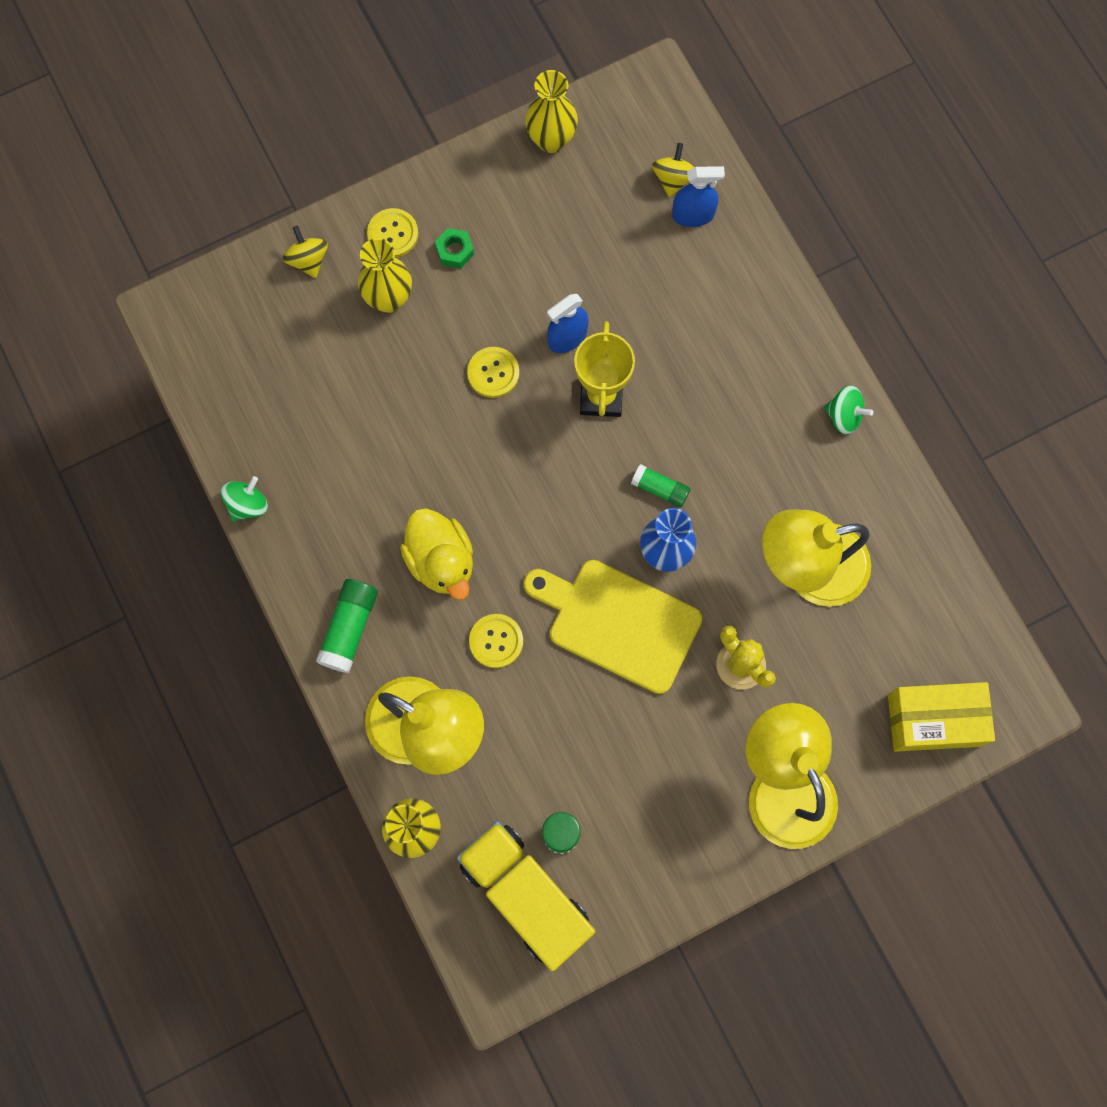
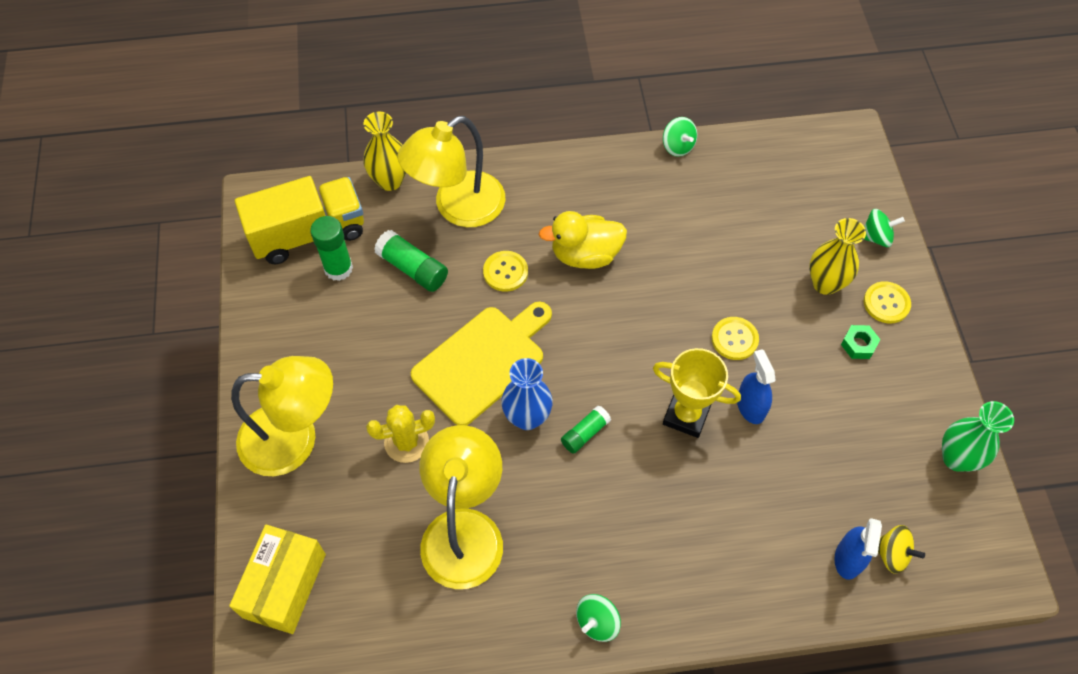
camera: 110 degrees right, 15 degrees down
yellow spinning top [283,226,328,278] -> green spinning top [864,209,905,247]
green glue stick [316,579,378,673] -> green glue stick moved to [374,230,448,292]
yellow vase [525,70,578,153] -> green vase [942,401,1014,472]

